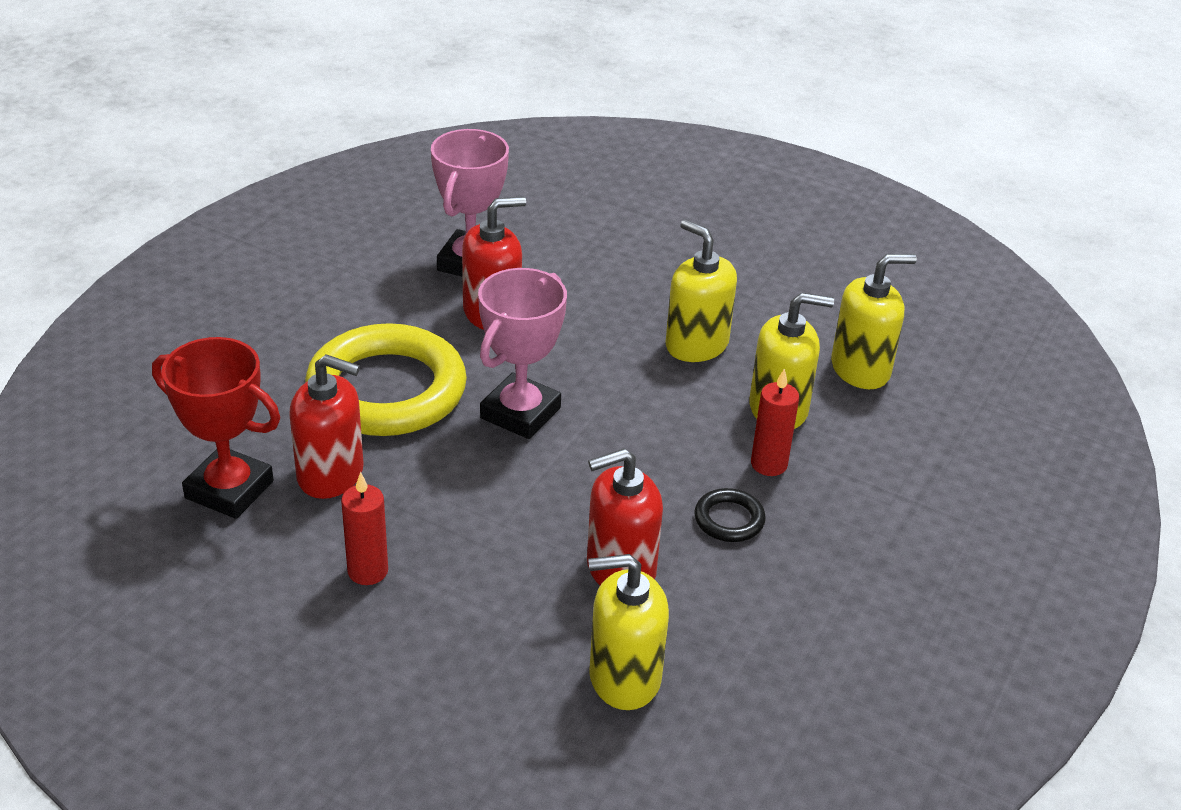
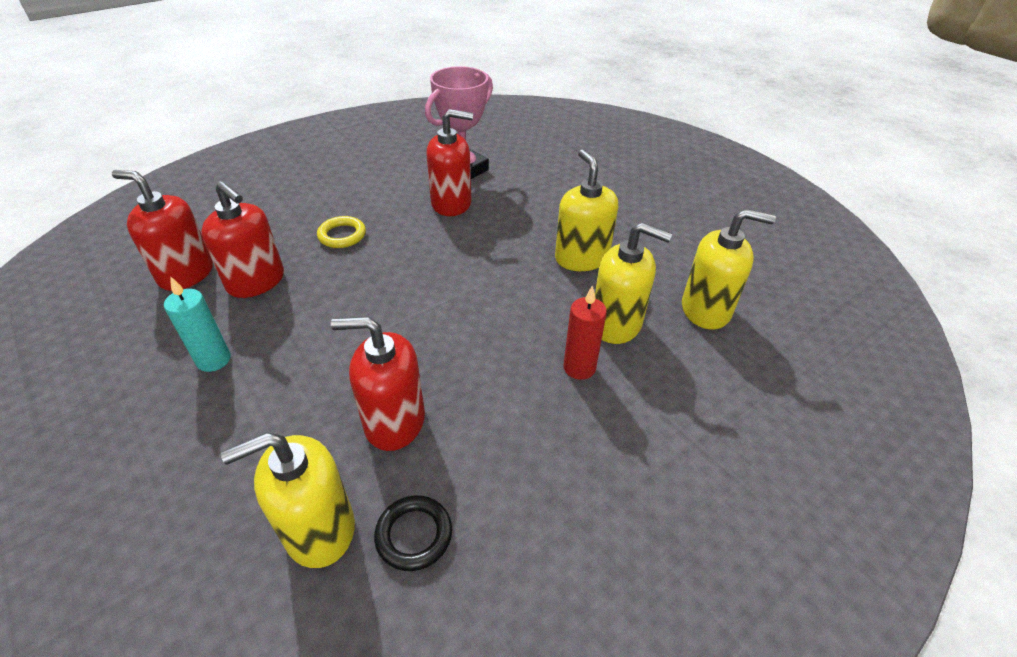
camera: 25 degrees right, 5 degrees up
red trophy [152,337,280,519] -> red soap dispenser [112,170,213,291]
yellow ring [305,323,467,436] -> yellow ring [317,216,366,248], size x0.41
red candle [341,472,388,585] -> turquoise candle [164,276,231,372]
pink trophy [478,268,567,439] -> none
yellow soap dispenser [588,554,669,710] -> yellow soap dispenser turned 45 degrees counterclockwise [221,432,355,568]
black ring [694,488,766,542] -> black ring moved to [374,495,452,571]

